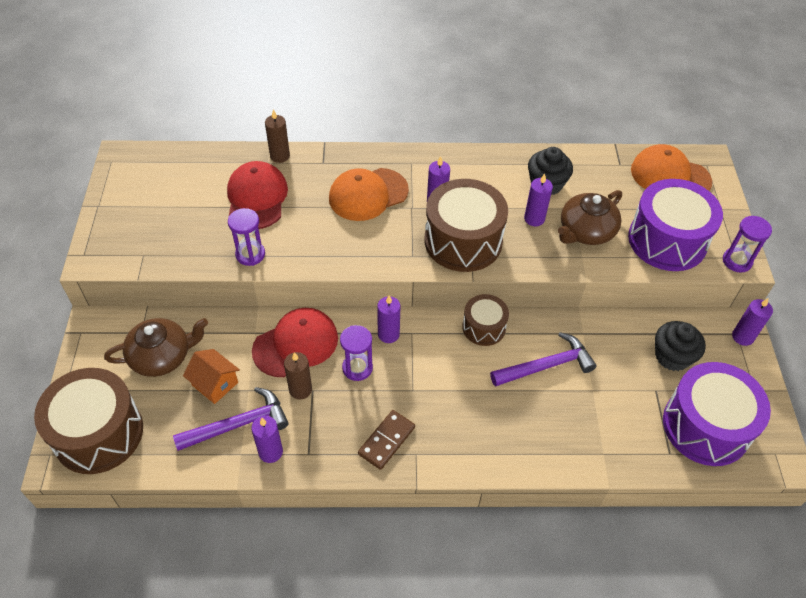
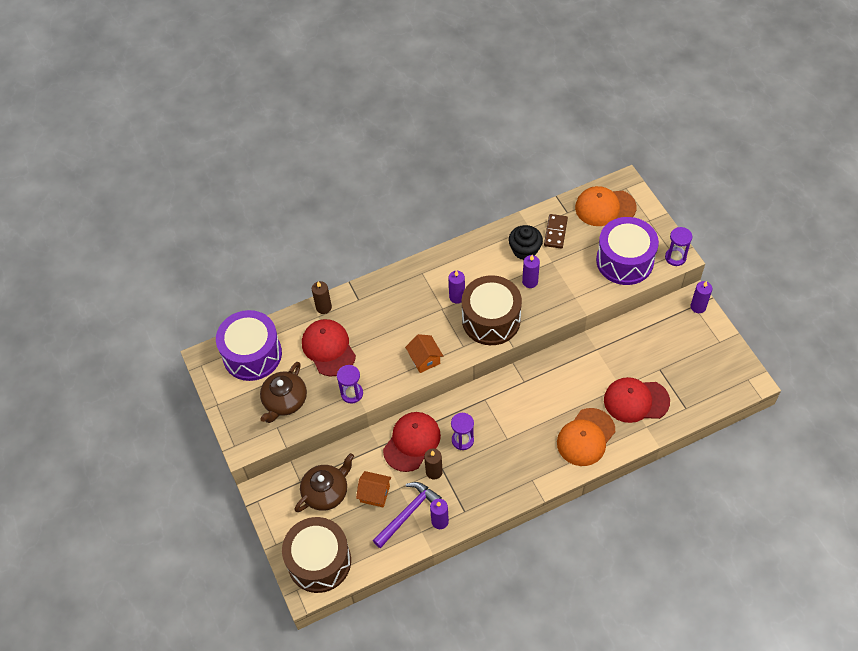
camera: 20 degrees left, 5 degrees up
orange cap [329,168,409,221] -> orange cap moved to [557,408,615,466]
brown domino [358,410,415,470] -> brown domino moved to [544,214,568,249]
purple candle [377,295,400,343] -> none
brown drum [462,294,509,346] -> none
purple hammer [490,332,597,387] -> none
brown teapot [558,190,622,245] -> brown teapot moved to [260,362,307,423]
black cupcake [655,321,706,371] -> none
purple drum [663,362,771,466] -> purple drum moved to [216,310,282,381]
none -> orange house [405,334,443,373]
none -> red cap [604,377,670,423]

